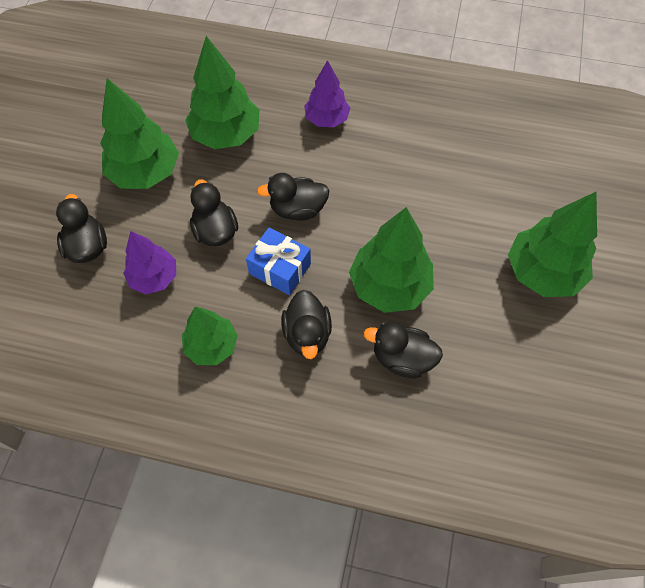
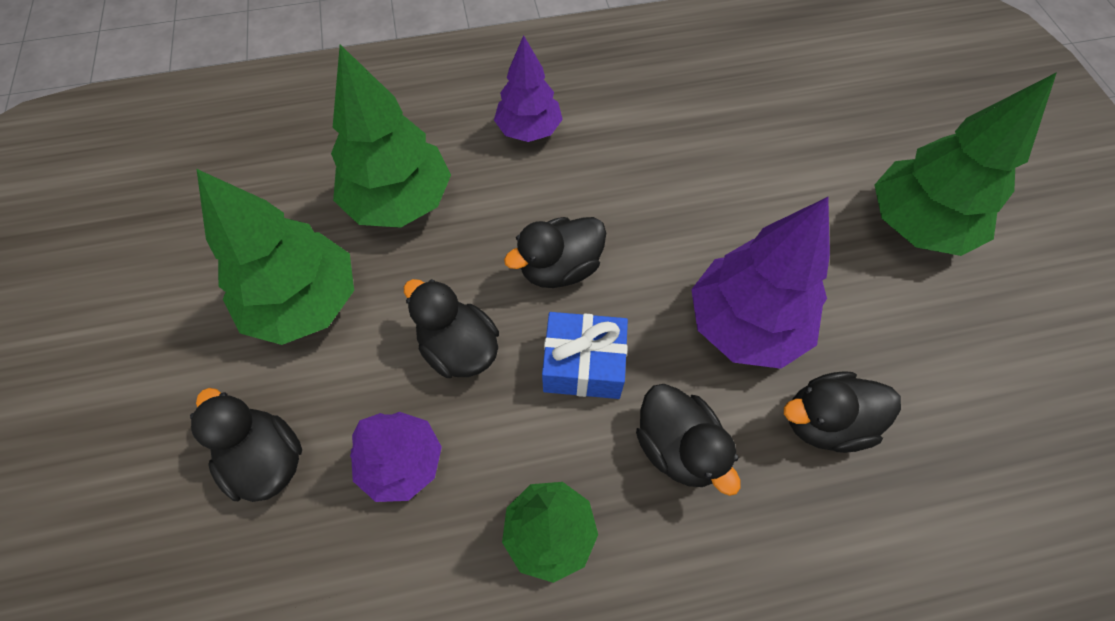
camera: 25 degrees left, 0 degrees up
green tree [349,207,434,313] -> purple tree [691,197,830,369]

